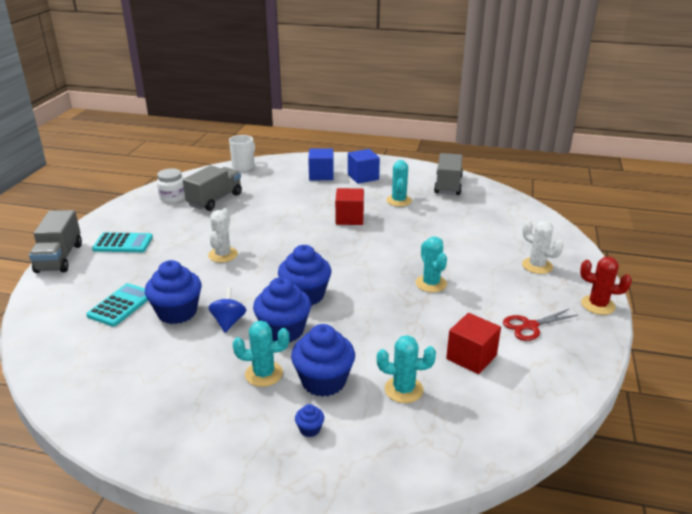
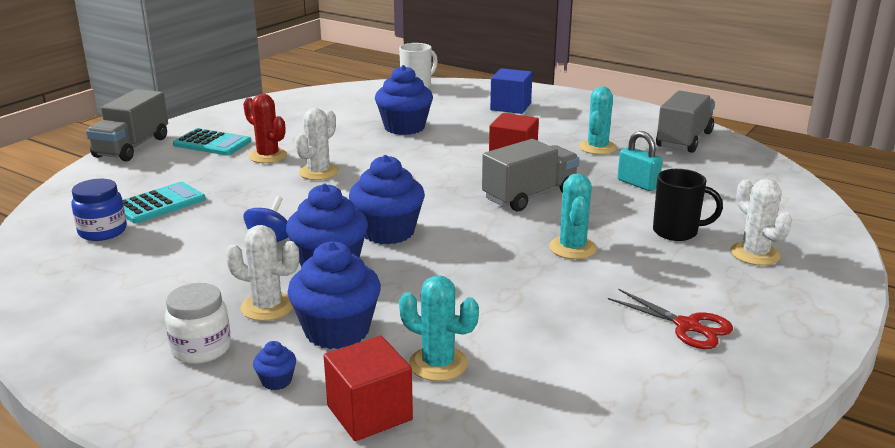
camera: 20 degrees right, 5 degrees down
blue cupcake [145,260,202,324] -> blue cupcake moved to [375,65,433,135]
white jar [157,168,185,203] -> white jar moved to [165,283,231,364]
grey truck [183,165,242,211] -> grey truck moved to [482,139,579,211]
turquoise cactus [233,321,289,387] -> white cactus [225,225,299,321]
blue cube [348,149,380,184] -> none
red cube [446,313,501,374] -> red cube moved to [324,336,413,441]
red scissors [503,309,578,341] -> red scissors turned 135 degrees counterclockwise [608,289,733,349]
red cactus [580,256,632,315] -> red cactus moved to [243,94,287,163]
none -> blue jar [71,179,127,241]
none -> turquoise padlock [617,131,663,191]
none -> black mug [653,169,723,241]

